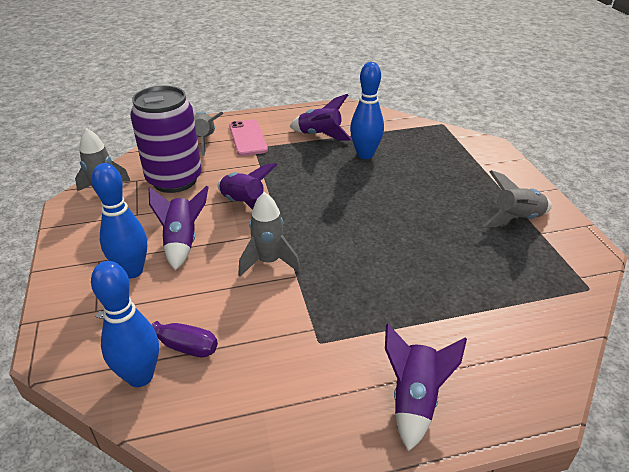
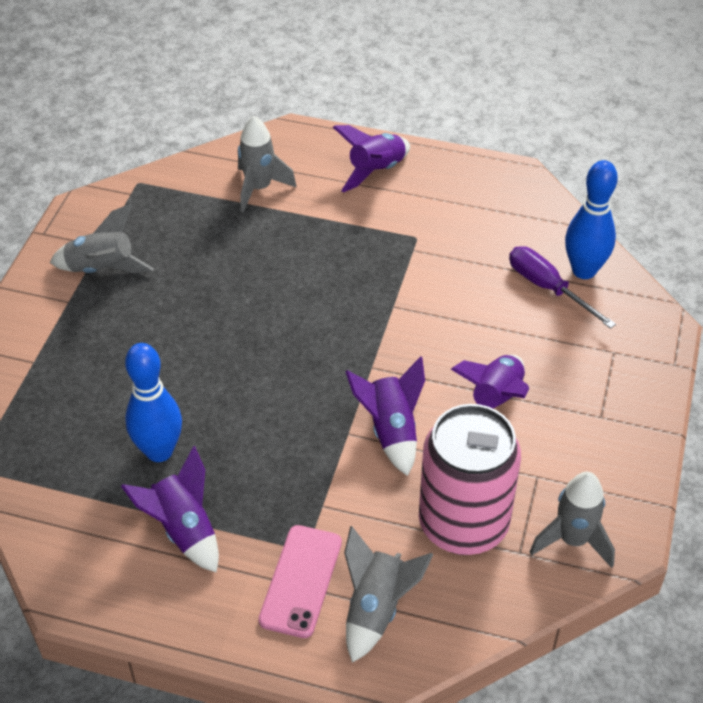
camera: 150 degrees left, 10 degrees up
blue bowling pin [92,163,147,279] -> none
purple can [130,86,202,193] -> pink can [419,404,521,555]
grey rocket [238,192,301,276] -> grey rocket moved to [238,116,296,213]

